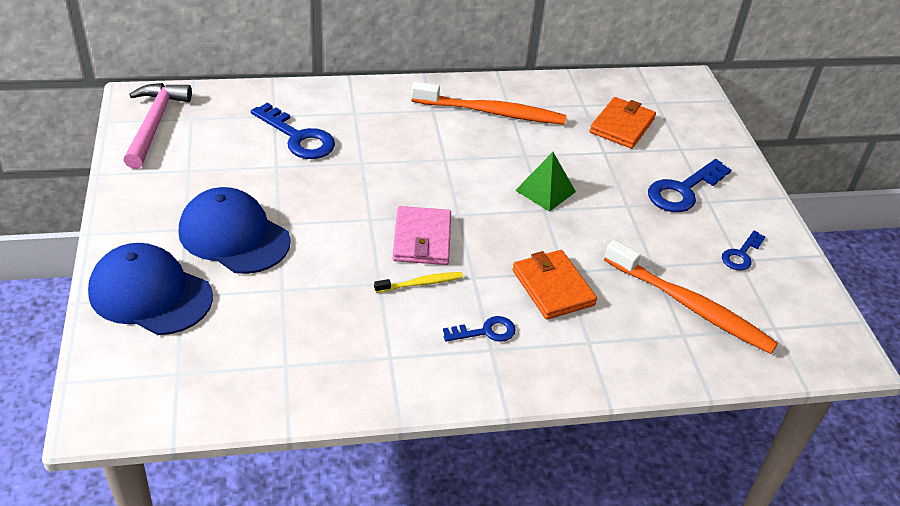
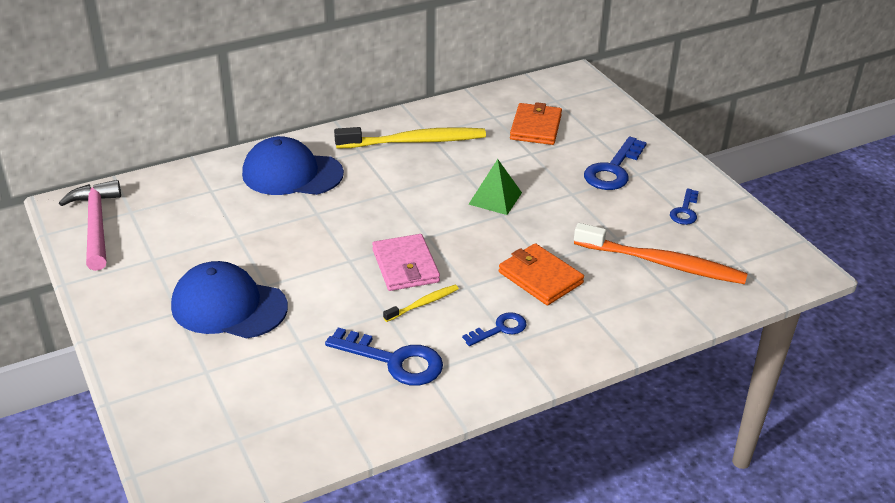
camera: 15 degrees left, 5 degrees down
blue cap [88,243,213,335] -> blue cap moved to [242,136,344,195]
blue key [251,103,335,159] -> blue key moved to [325,328,443,386]
orange toothbrush [411,82,566,125] -> yellow toothbrush [334,127,486,148]

